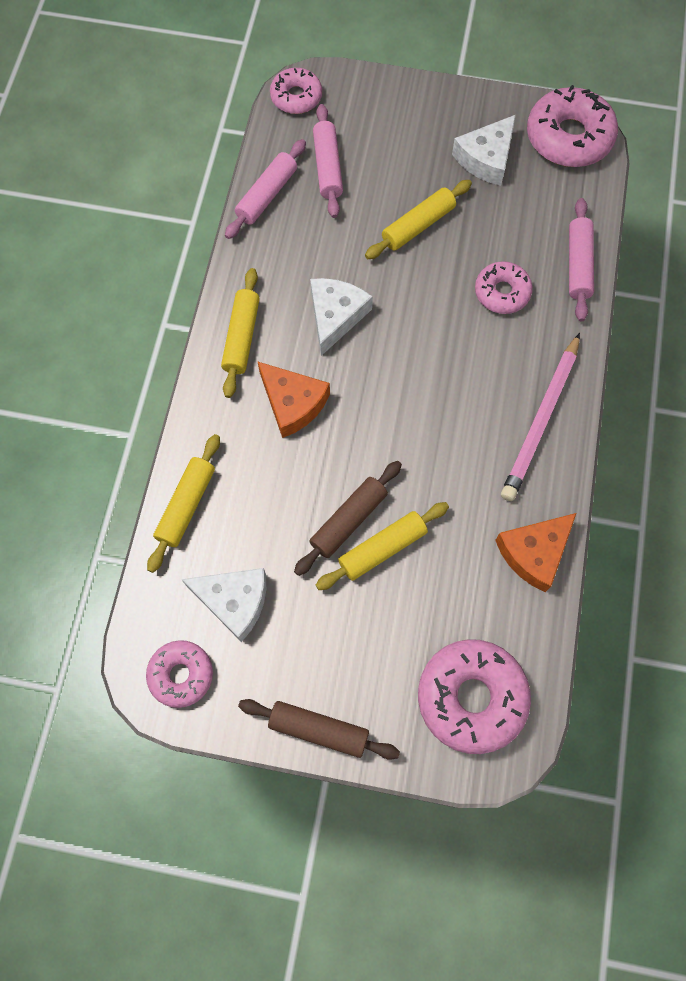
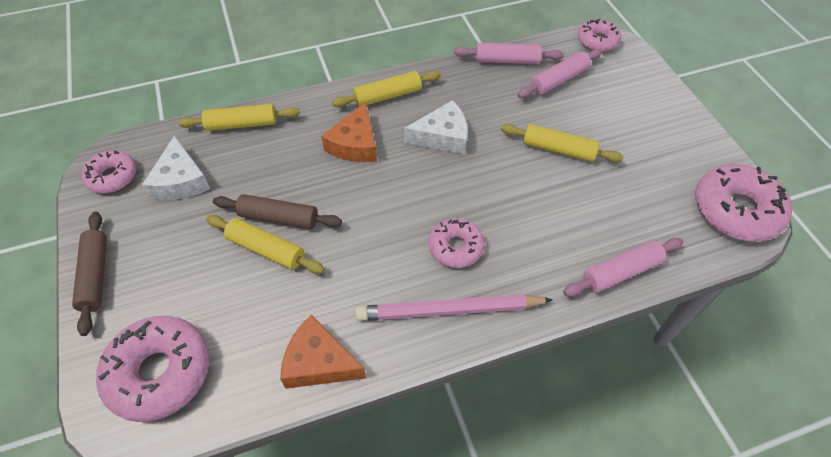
camera: 60 degrees right, 15 degrees down
white cheese [452,115,516,186] -> none
pink donut [475,261,533,314] -> pink donut moved to [429,218,484,268]

